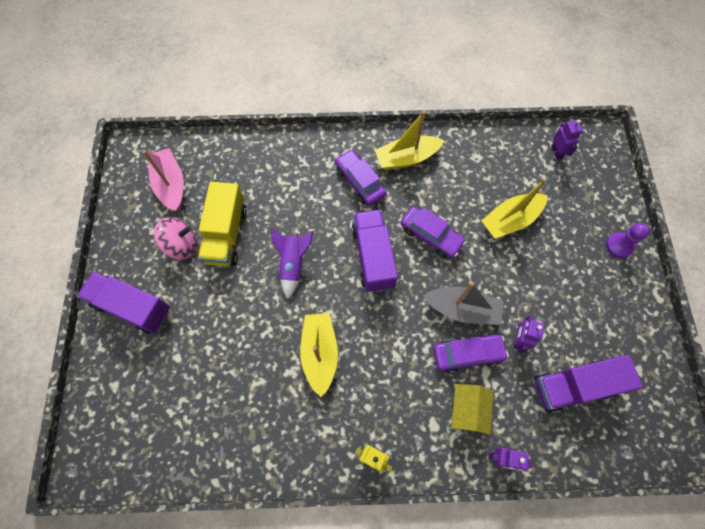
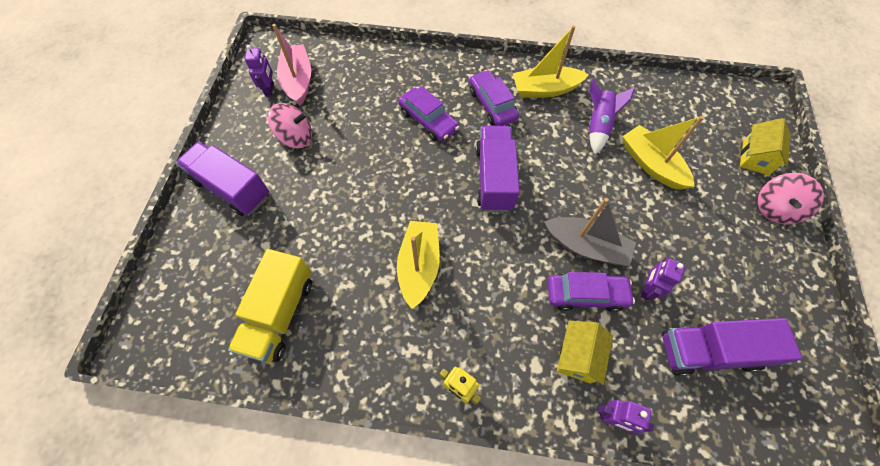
camera: 10 degrees right, 5 degrees down
yellow truck [198,182,247,267] -> yellow truck moved to [228,249,312,363]
purple rocket [271,228,313,299] -> purple rocket moved to [589,79,635,155]
purple car [401,206,466,258] -> purple car moved to [398,86,459,141]
yellow boat [482,178,548,239] -> yellow boat turned 75 degrees clockwise [623,116,704,190]
purple robot [551,119,583,160] -> purple robot moved to [245,45,274,97]
purple pawn [606,223,650,258] -> pink spinning top [758,173,824,224]
none -> yellow house [740,118,791,176]

